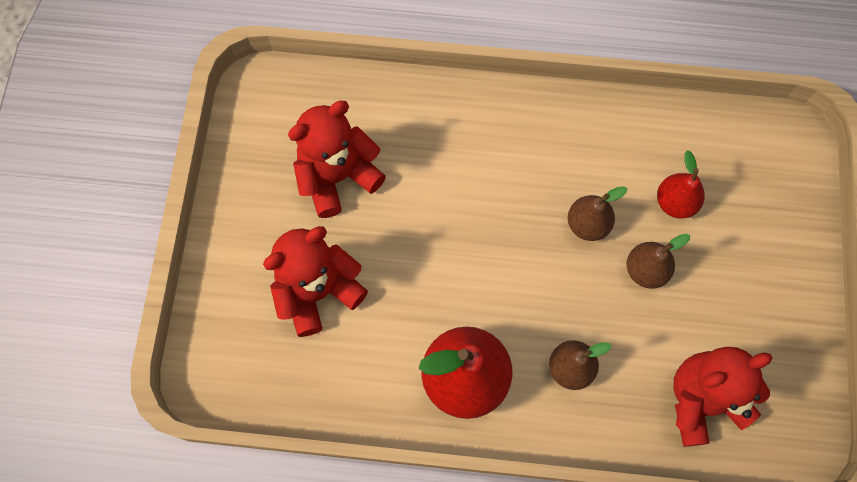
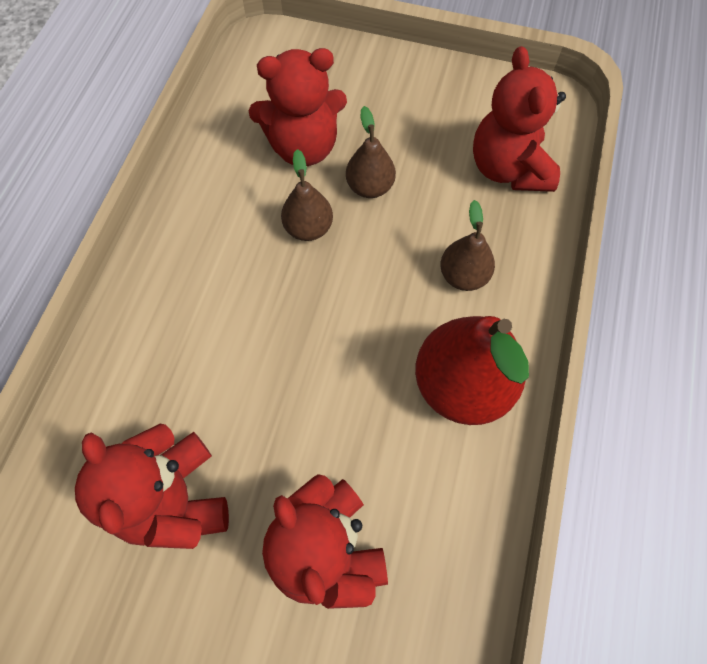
camera: 80 degrees left, 5 degrees down
red pear [657,150,705,218] -> red teddy bear [249,48,347,166]

